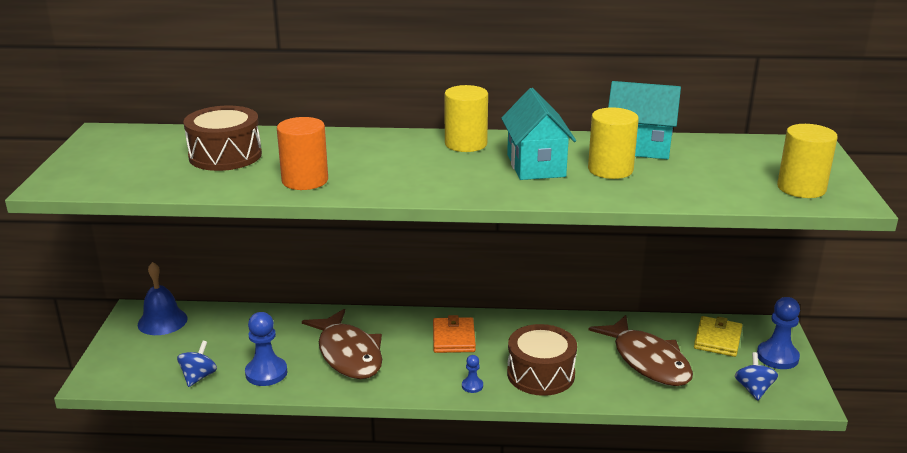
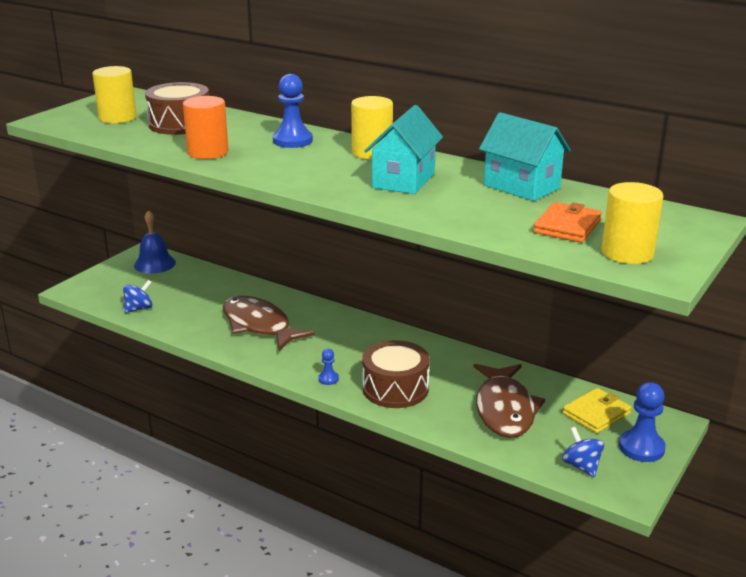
camera: 30 degrees right, 0 degrees up
blue pawn [245,312,288,386] -> blue pawn moved to [273,74,313,148]
brown fish [302,309,382,379] -> brown fish turned 135 degrees clockwise [223,296,315,351]
orange wallet [433,315,476,353] -> orange wallet moved to [533,202,602,243]
yellow cylinder [588,107,639,179] -> yellow cylinder moved to [93,66,137,123]
blue spinning top [735,352,778,401] -> blue spinning top turned 60 degrees counterclockwise [562,427,604,477]

